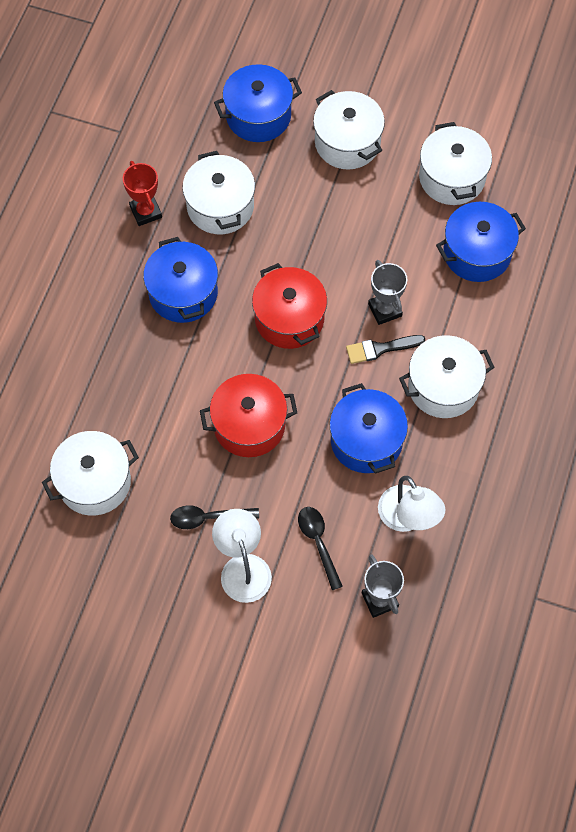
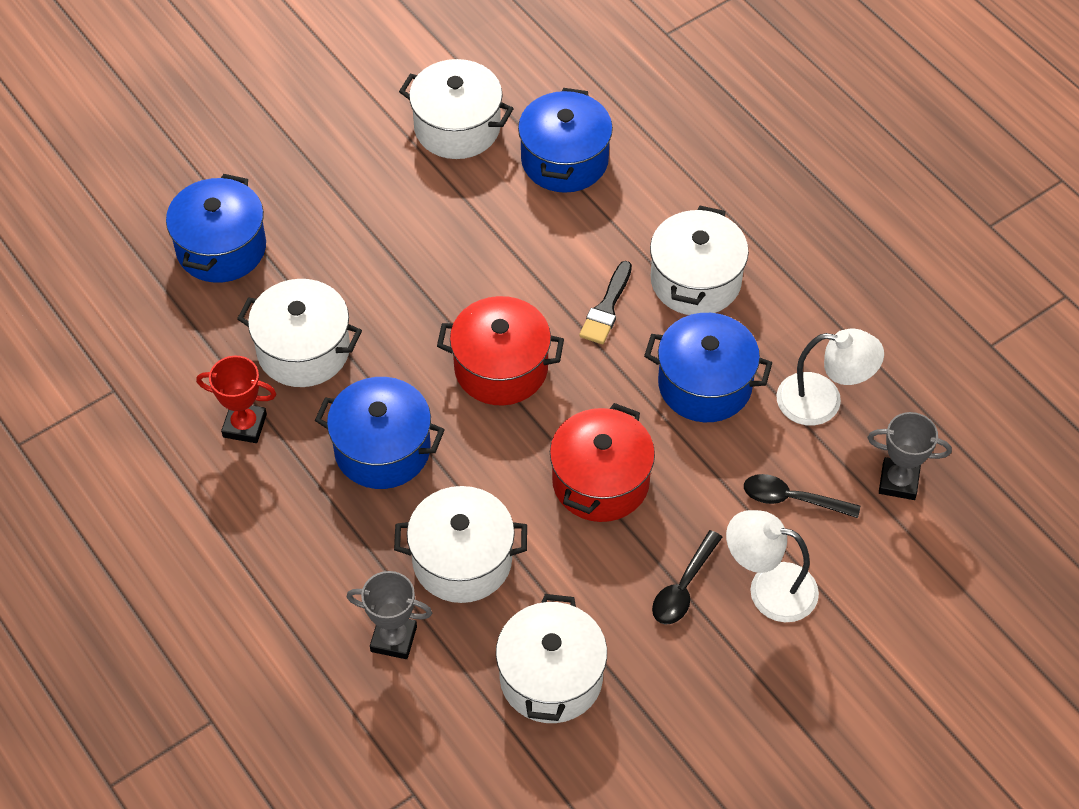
camera: 55 degrees left, 10 degrees down
white pot [313,90,385,169] -> white pot moved to [394,486,527,603]
grey trophy [368,260,407,325] -> grey trophy moved to [347,571,432,659]

